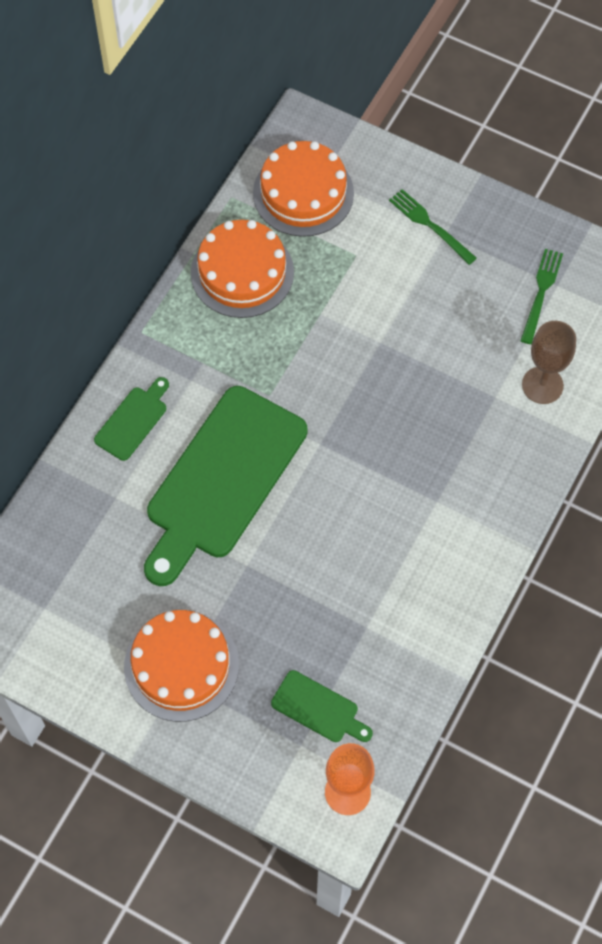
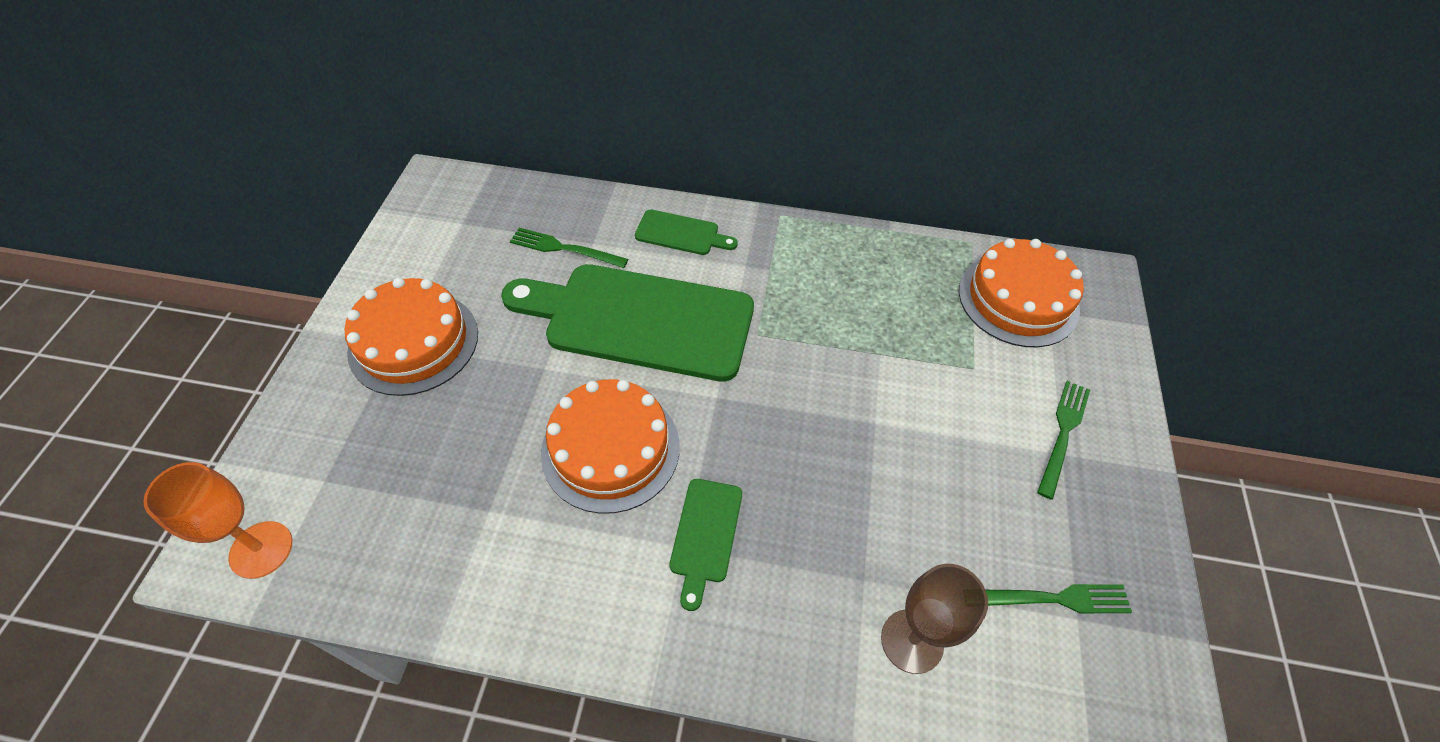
camera: 70 degrees right, 10 degrees down
orange cake [191,220,294,318] -> orange cake moved to [541,379,680,514]
green cutting board [271,670,373,742] -> green cutting board moved to [669,479,742,611]
none -> green fork [510,228,628,268]

